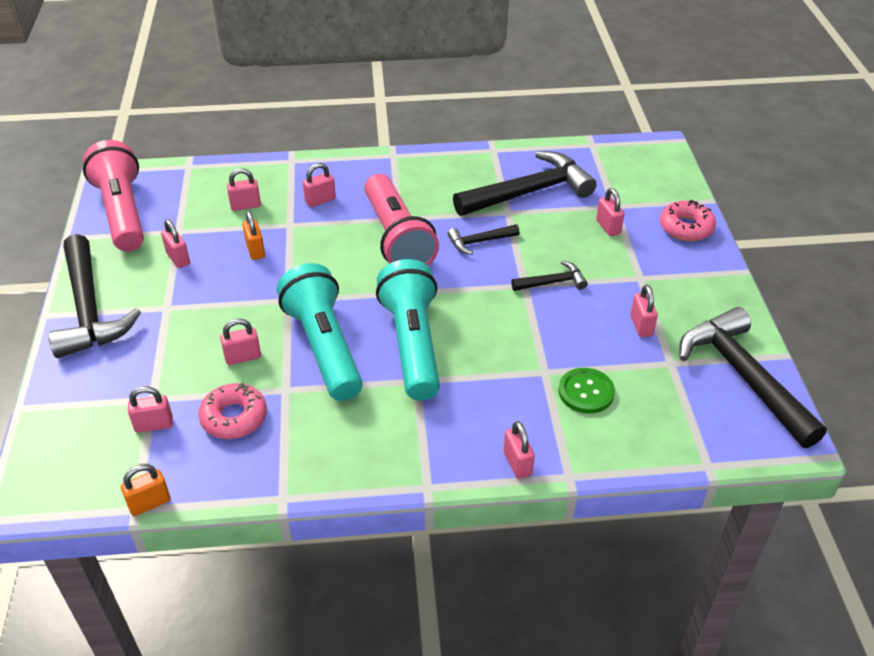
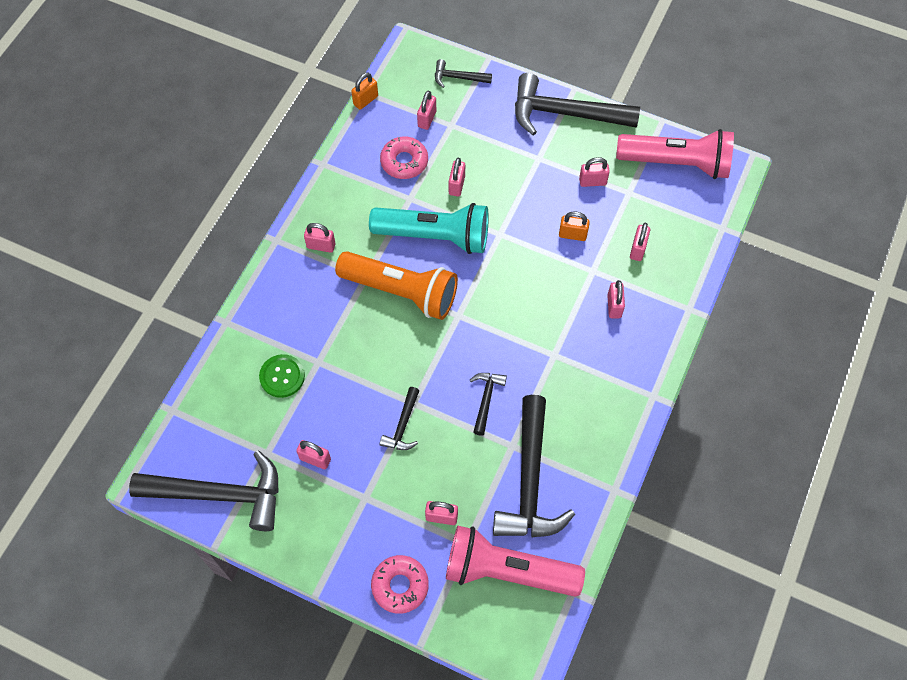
camera: 120 degrees right, 20 degrees up
orange padlock [121,464,171,516] -> orange padlock turned 45 degrees clockwise [351,73,378,110]
pink flashlight [364,174,439,266] -> pink flashlight moved to [446,526,585,597]
turquoise flashlight [376,259,440,401] -> orange flashlight [335,251,458,320]
pink padlock [504,421,535,479] -> pink padlock moved to [304,223,335,253]
none -> black hammer [435,59,492,88]

